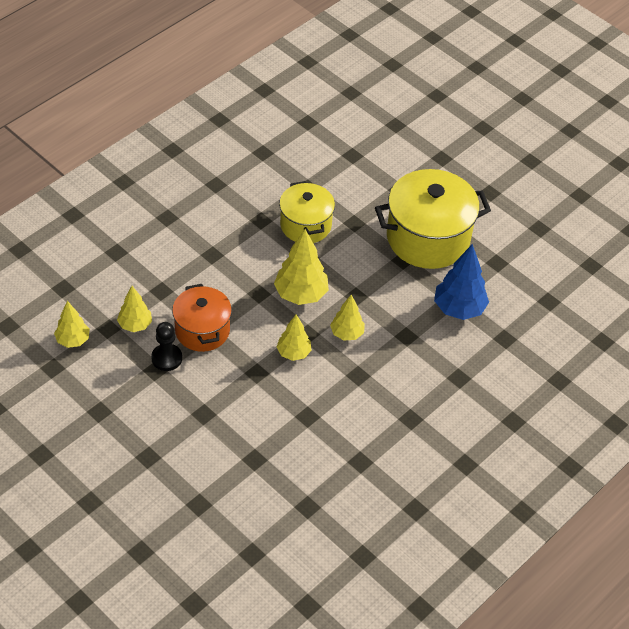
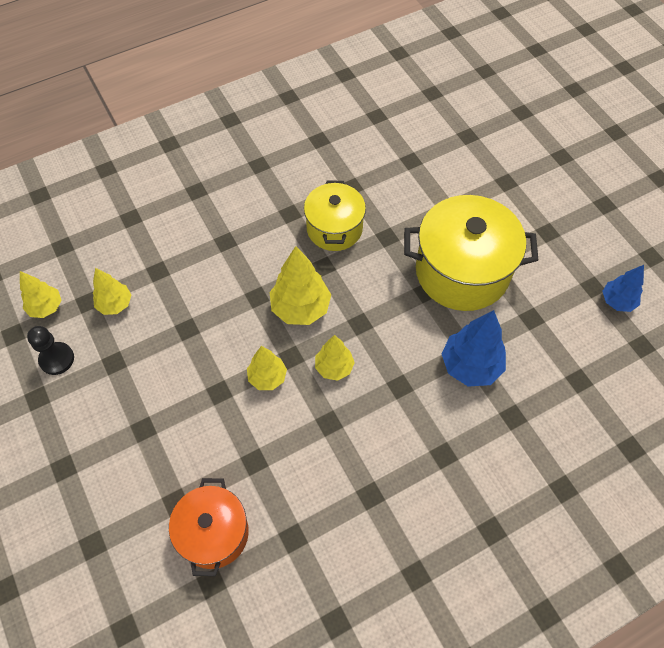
camera: 20 degrees right, 10 degrees up
black pawn [151,322,182,371] -> black pawn moved to [27,326,74,375]
orange pot [172,284,232,352] -> orange pot moved to [169,478,249,576]
none -> blue tree [602,265,644,312]

